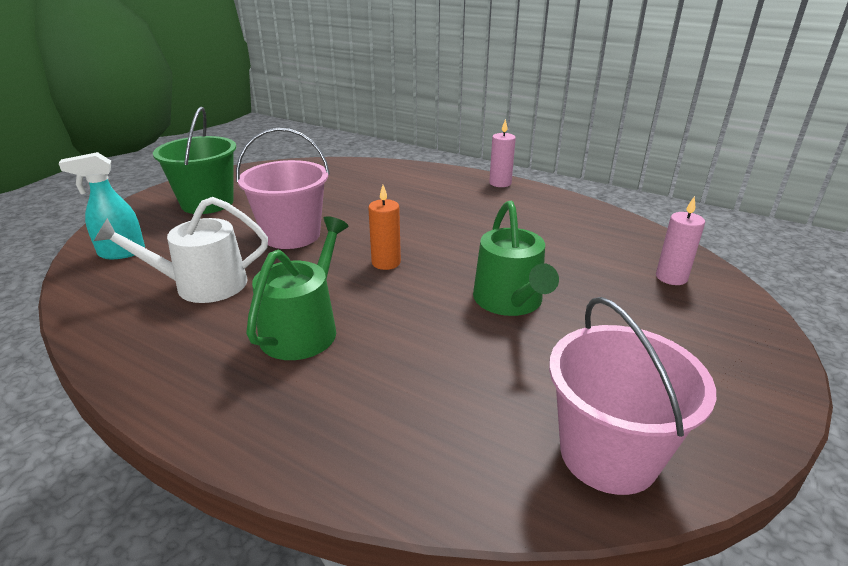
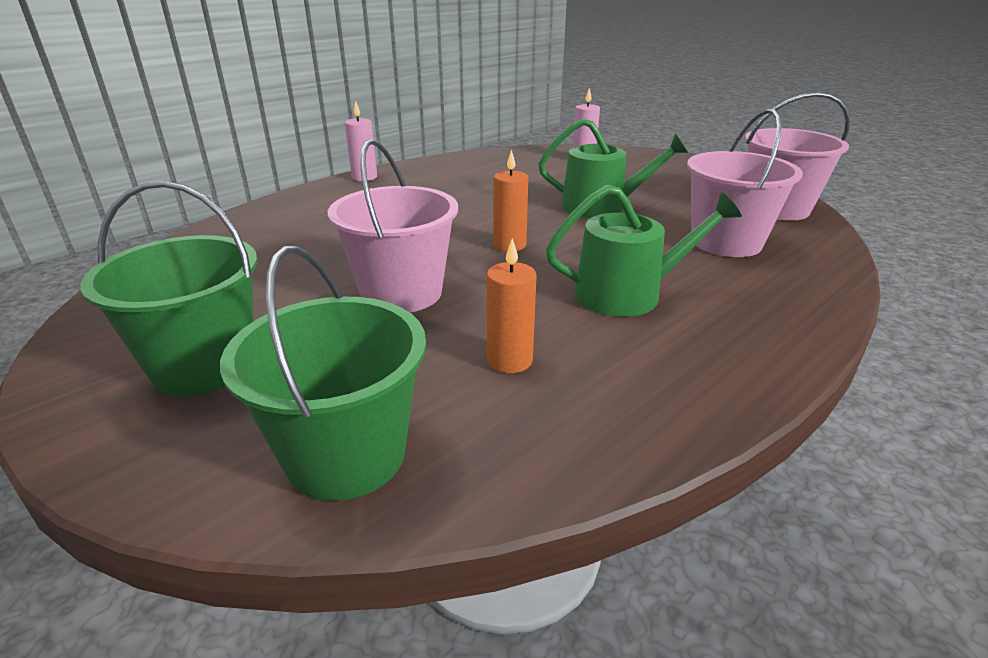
camera: 75 degrees left, 0 degrees up
turquoise spray bottle [59,152,145,259] -> green bucket [220,245,426,501]
white watering can [94,197,268,303] -> orange candle [487,238,536,373]
green watering can [246,216,349,360] -> green watering can turned 135 degrees clockwise [546,185,742,317]
none -> pink bucket [687,108,803,257]

